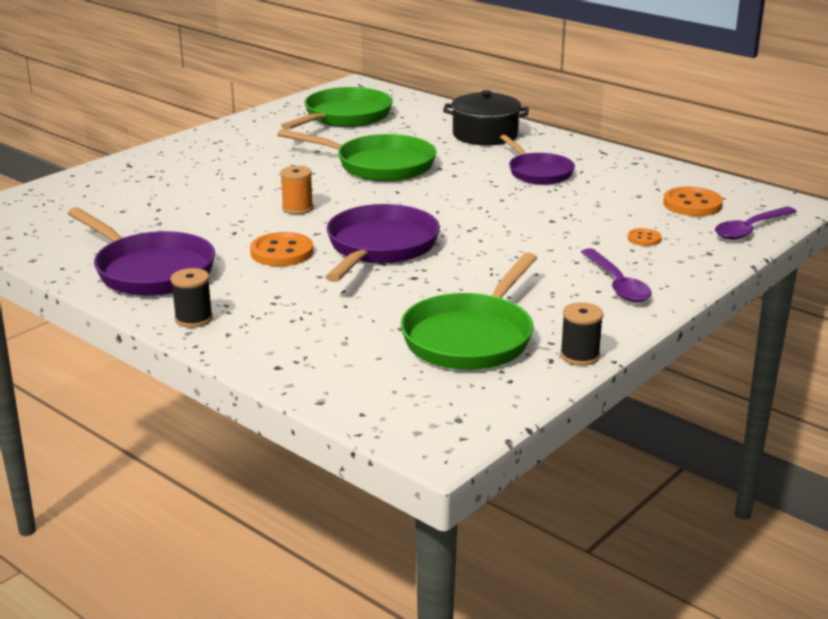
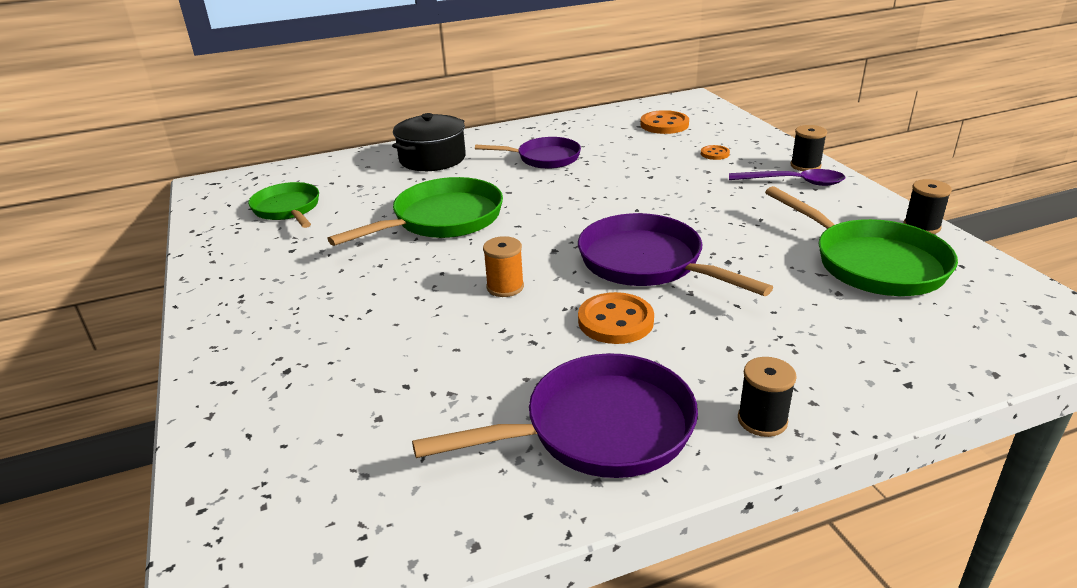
camera: 60 degrees left, 5 degrees up
green pan [281,87,393,130] -> green pan [248,182,319,228], size x0.66
purple spoon [715,207,797,240] -> none
none -> black spool [791,125,827,171]

